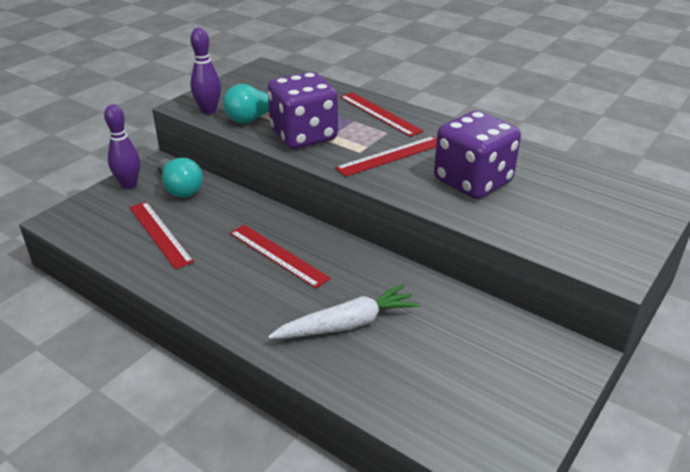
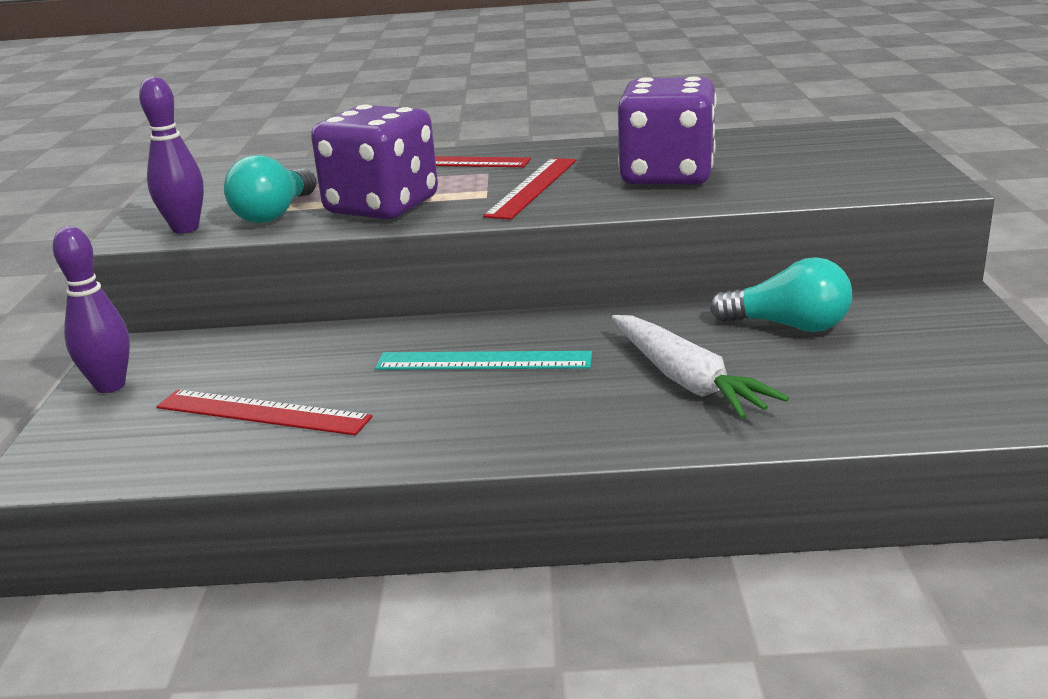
camera: 35 degrees left, 10 degrees down
turquoise light bulb [157,158,203,198] -> turquoise light bulb moved to [710,257,852,332]
red ruler [230,225,331,288] -> turquoise ruler [375,351,592,370]
white carrot [268,284,420,339] -> white carrot turned 120 degrees clockwise [612,315,789,419]

